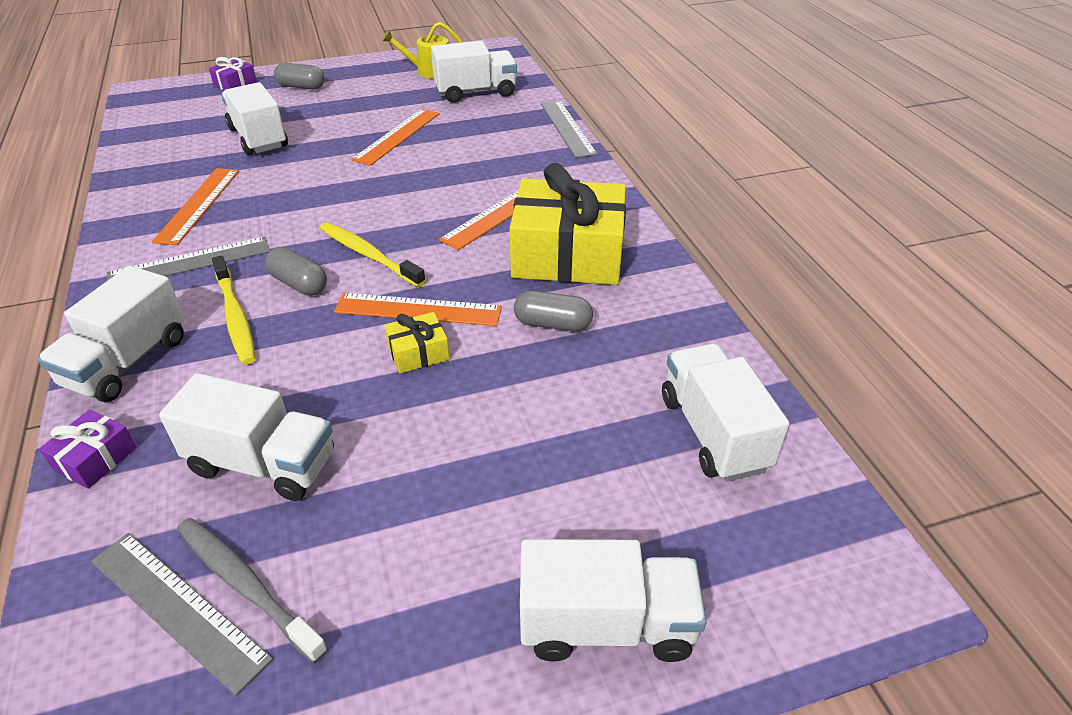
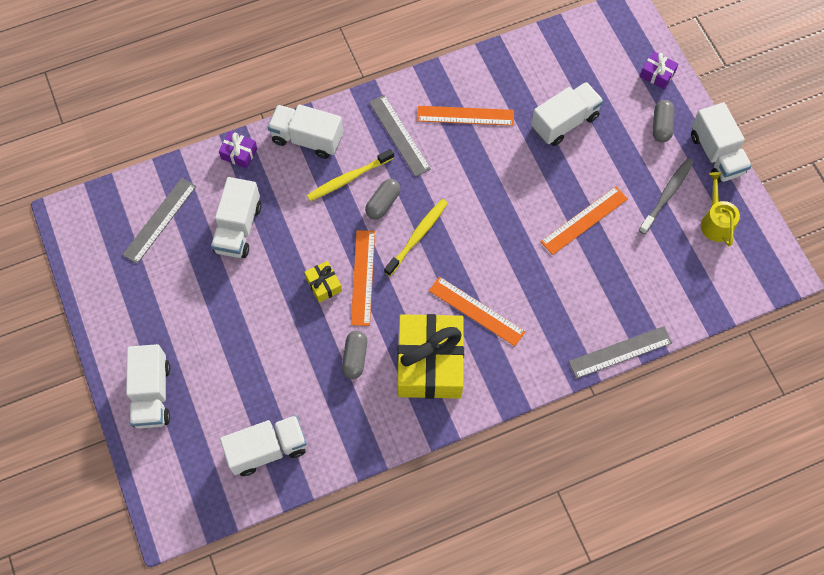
camera: 85 degrees right, 25 degrees up
grey toothbrush [177,518,328,663] -> grey toothbrush moved to [639,158,694,234]
orange ruler [351,109,439,166] -> orange ruler turned 60 degrees counterclockwise [541,186,628,255]
white truck [431,41,517,103] -> white truck moved to [691,102,752,183]

